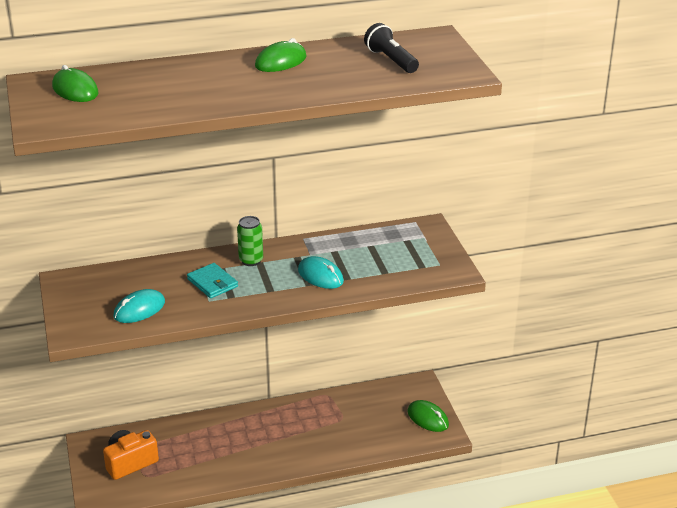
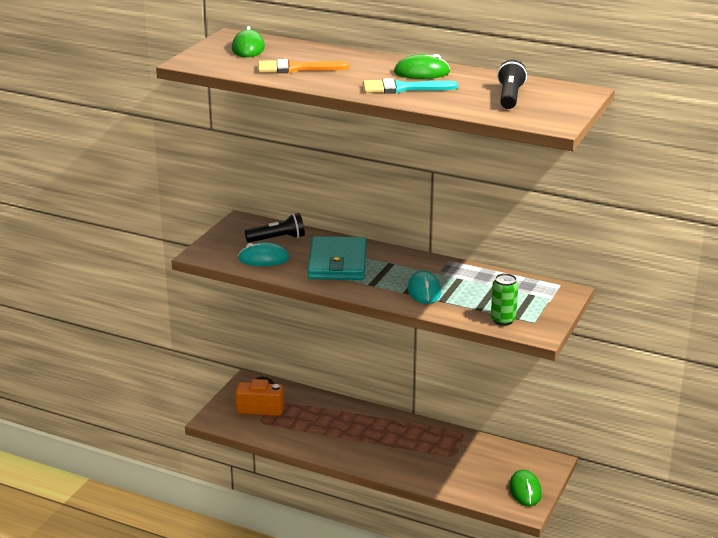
camera: 40 degrees right, 5 degrees down
turquoise wallet [187,263,238,298] -> turquoise wallet [308,236,366,280], size x1.77
green can [237,216,263,266] -> green can moved to [491,273,518,326]
none -> black flashlight [245,213,305,243]
none -> orange brush [258,59,349,73]
none -> turquoise brush [363,78,458,94]

